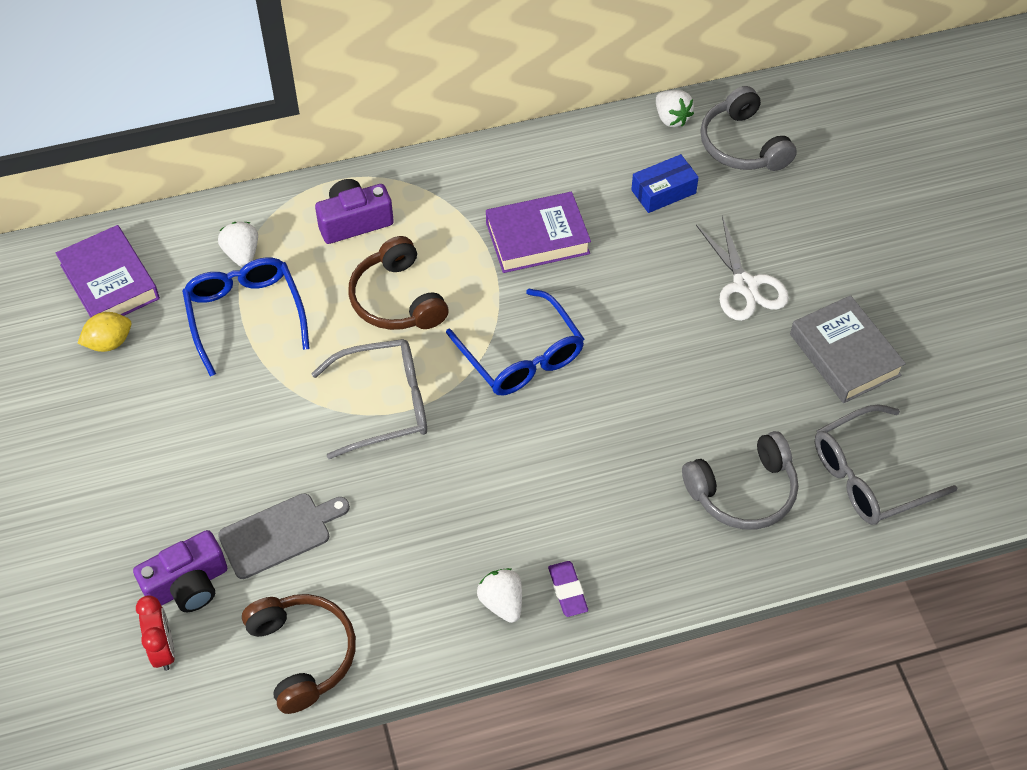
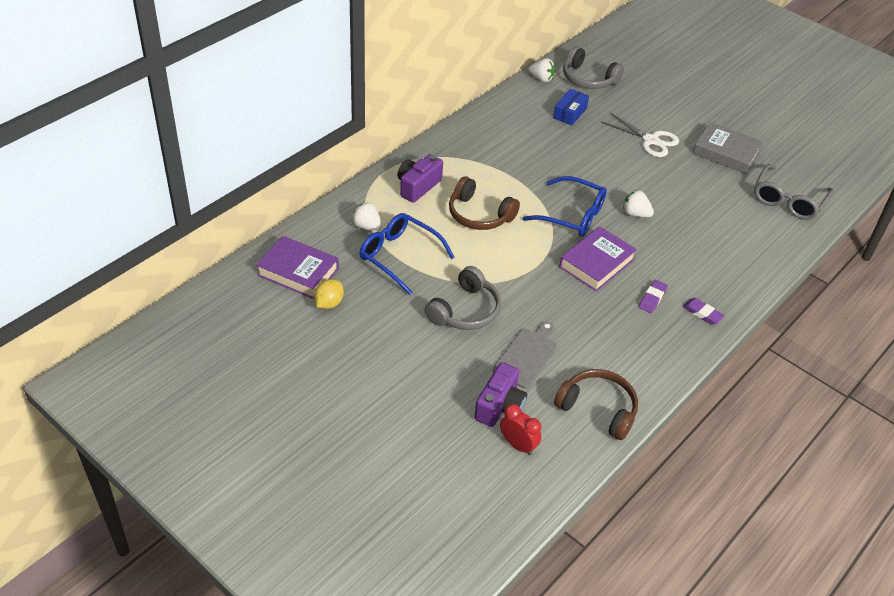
camera: 35 degrees left, 10 degrees down
grey glasses [311,339,427,459] -> none
white strawberry [477,568,522,623] -> white strawberry moved to [623,190,654,217]
purple book [486,192,591,273] -> purple book moved to [559,227,637,292]
grey headphones [682,431,798,530] -> grey headphones moved to [425,266,501,330]
none -> purple eraser [639,280,668,313]

